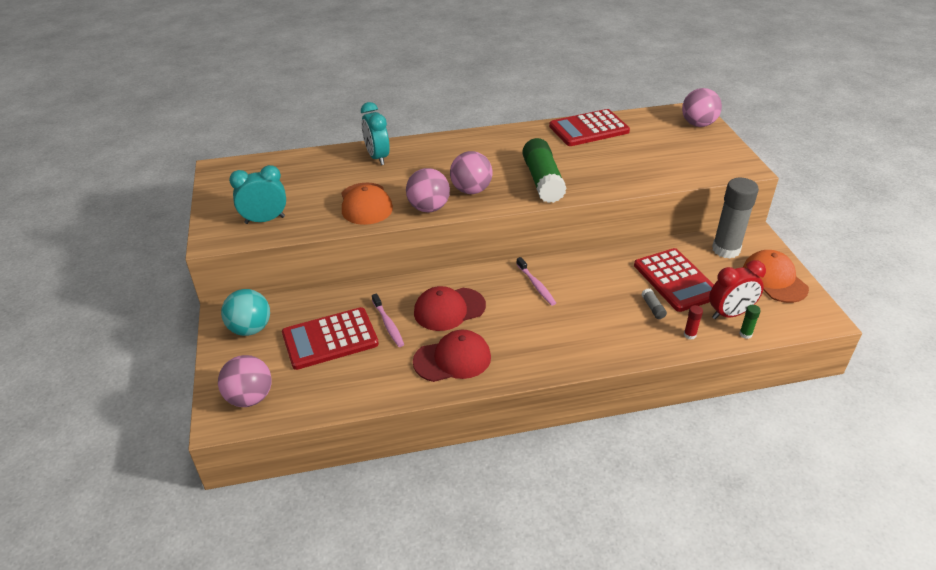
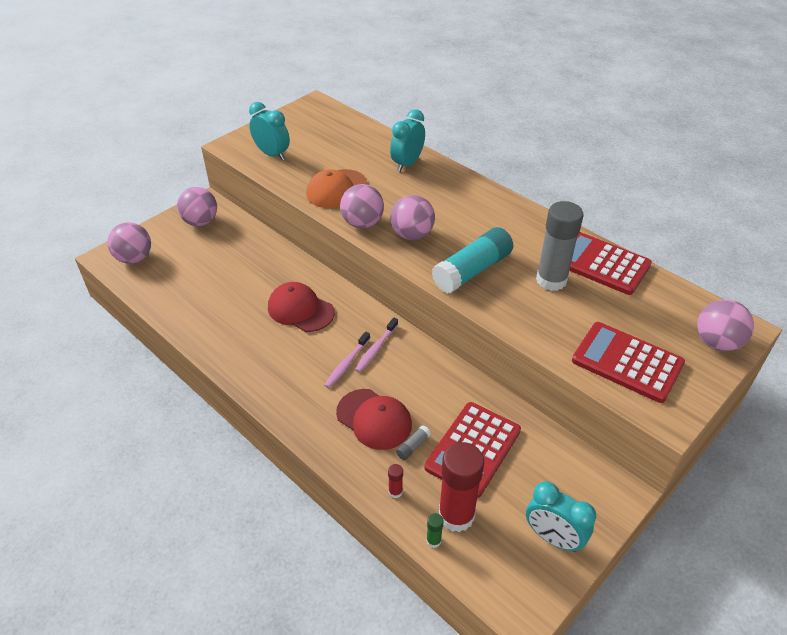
camera: 55 degrees right, 5 degrees up
turquoise ball [221,289,270,336] -> pink ball [177,187,217,226]
red calculator [282,307,379,370] -> red calculator moved to [572,322,685,403]
pink toothbrush [372,293,404,347] -> pink toothbrush moved to [324,331,370,388]
red cap [413,330,491,382] -> red cap moved to [336,389,412,450]
green glue stick [522,138,567,203] -> turquoise glue stick [432,227,513,294]
red clock [709,260,766,319] -> red glue stick [439,442,484,532]
grey glue stick [712,178,759,259] -> grey glue stick moved to [536,201,583,291]
orange cap [743,250,809,303] -> turquoise clock [526,481,596,552]

